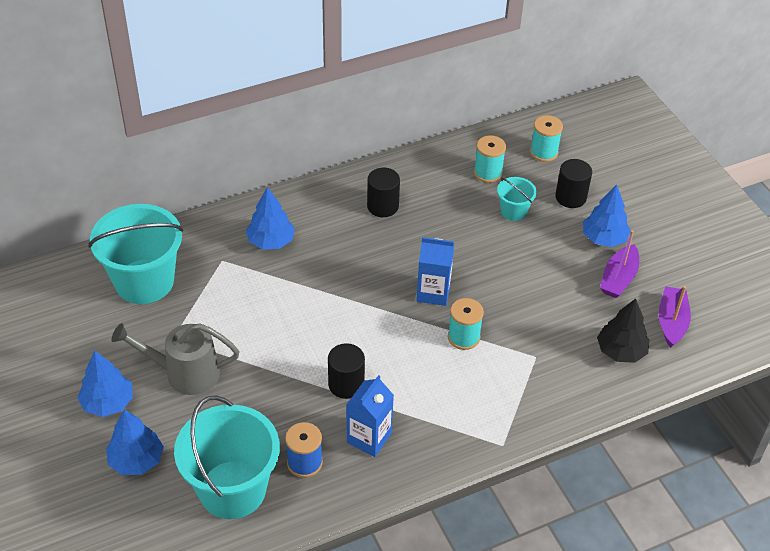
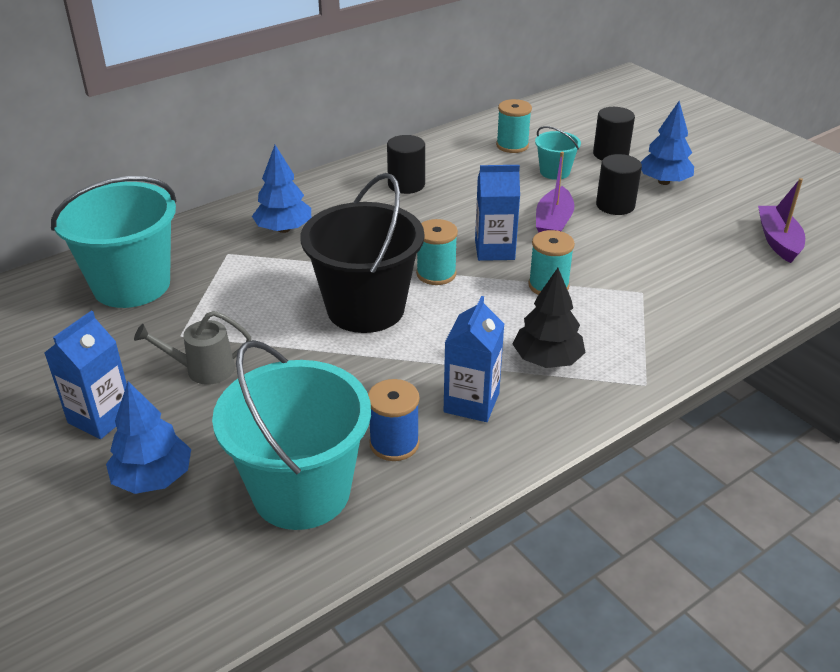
camera: 10 degrees left, 10 degrees down
blue tree [78,351,133,417] -> blue carton [45,311,127,439]
grey watering can [111,323,239,395] -> grey watering can [134,311,251,385], size x0.66
black cylinder [328,343,365,399] -> black cylinder moved to [596,154,642,215]
turquoise spool [530,115,563,162] -> turquoise spool moved to [416,219,458,285]
black tree [597,299,649,363] -> black tree moved to [513,268,586,368]
purple boat [600,230,639,298] -> purple boat moved to [536,152,574,232]
none -> black bucket [301,173,424,333]

